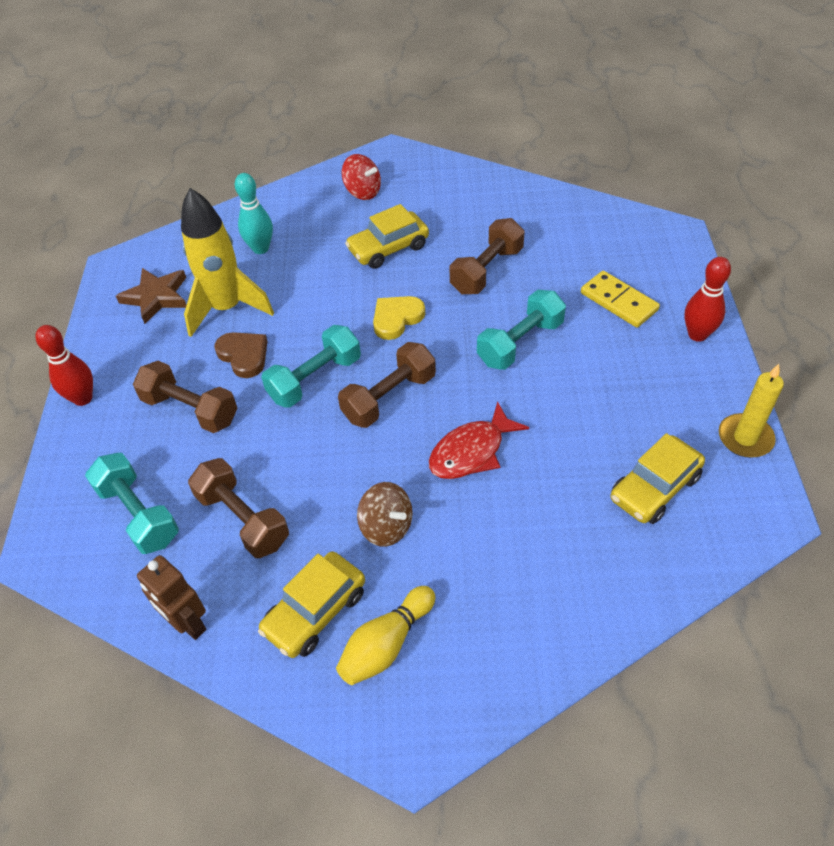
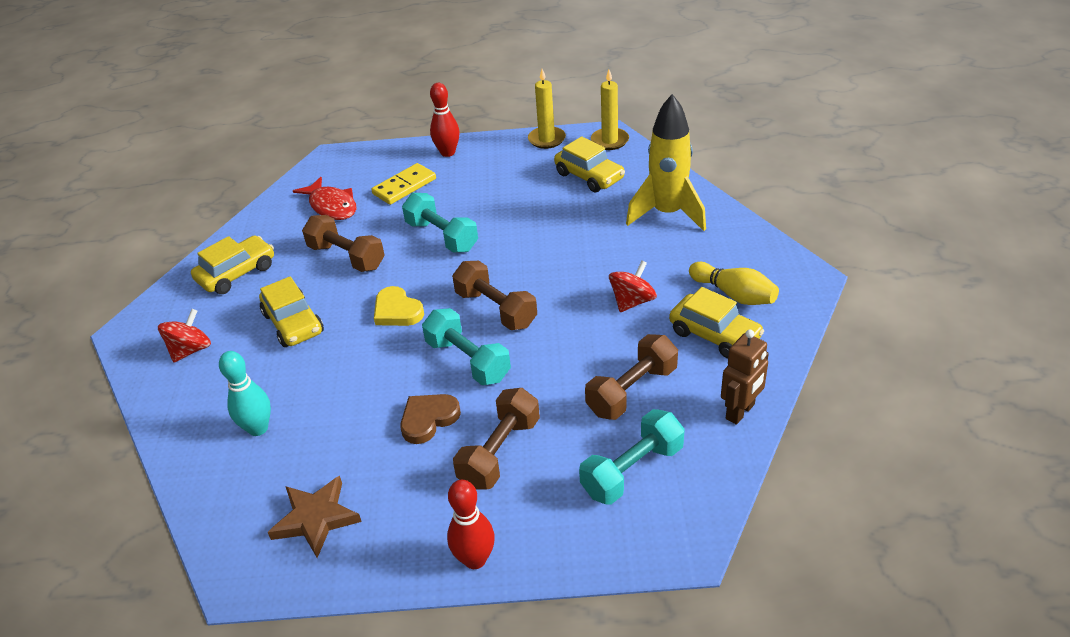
camera: 90 degrees left, 10 degrees down
yellow rocket [181,188,274,337] -> yellow rocket moved to [626,94,706,231]
brown spinning top [357,482,413,547] -> red spinning top [609,261,657,312]
red fish [429,401,529,479] -> red fish moved to [293,177,357,220]
none -> yellow car [191,235,274,294]
none -> yellow candle [591,70,629,150]

